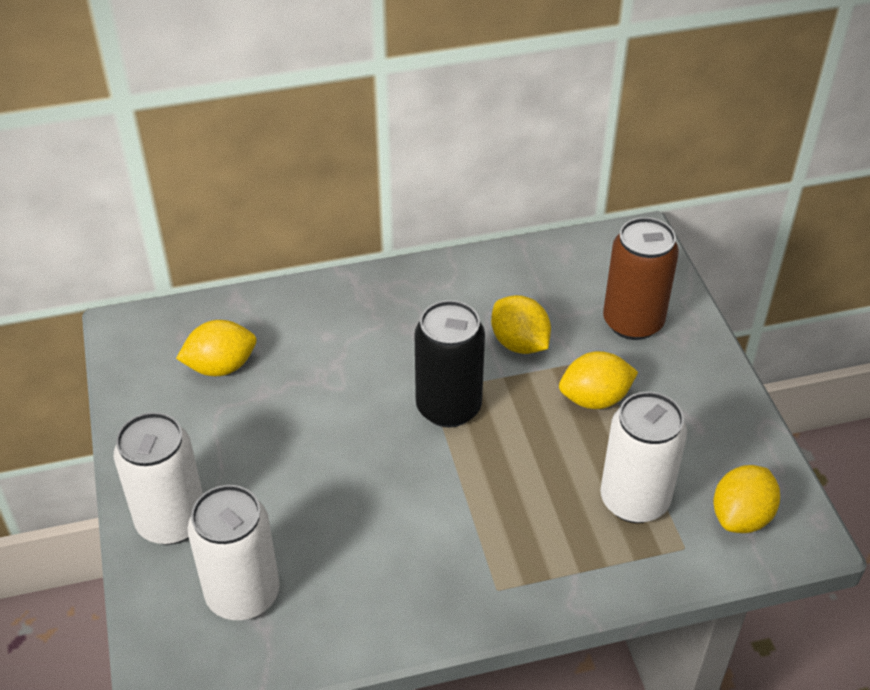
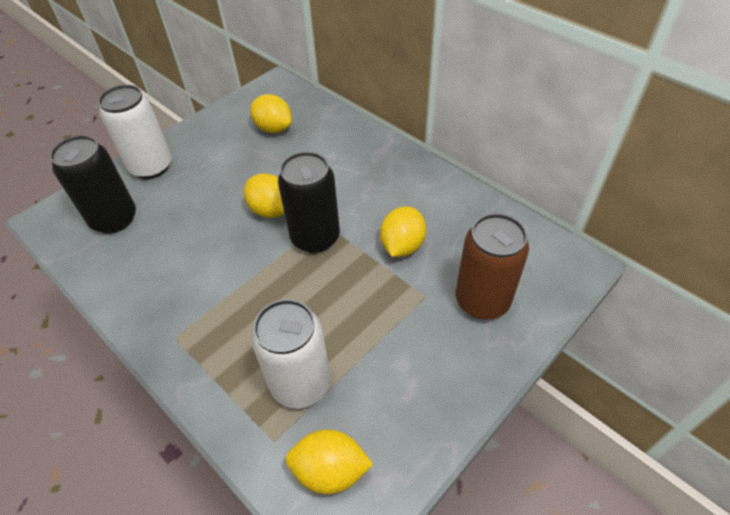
camera: 60 degrees right, 5 degrees up
white can [187,485,280,620] -> black can [50,135,136,234]
yellow lemon [559,351,638,409] -> yellow lemon moved to [244,173,284,218]

